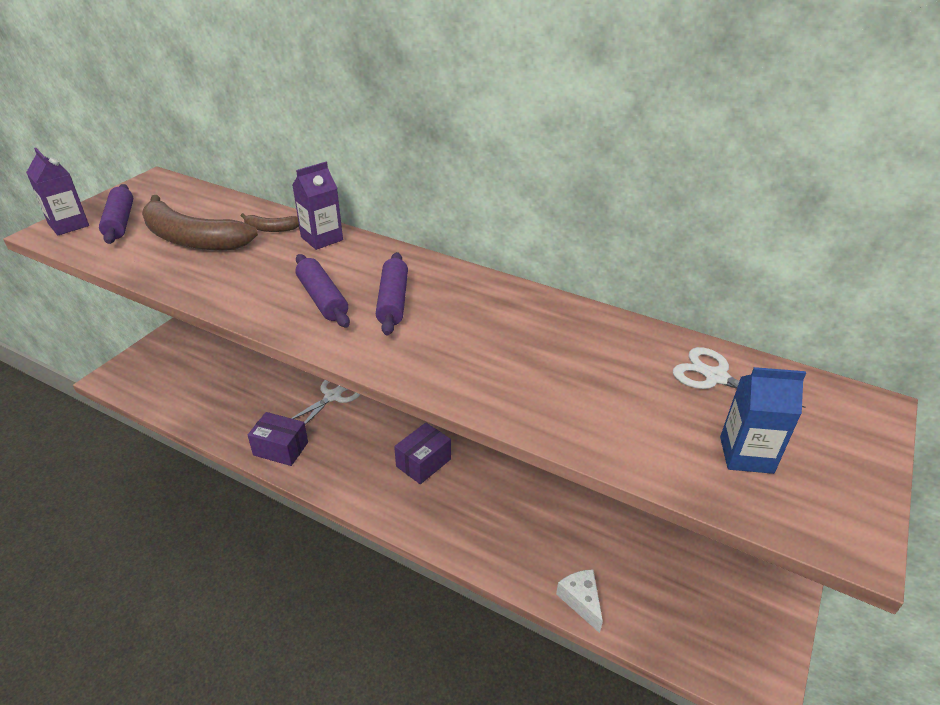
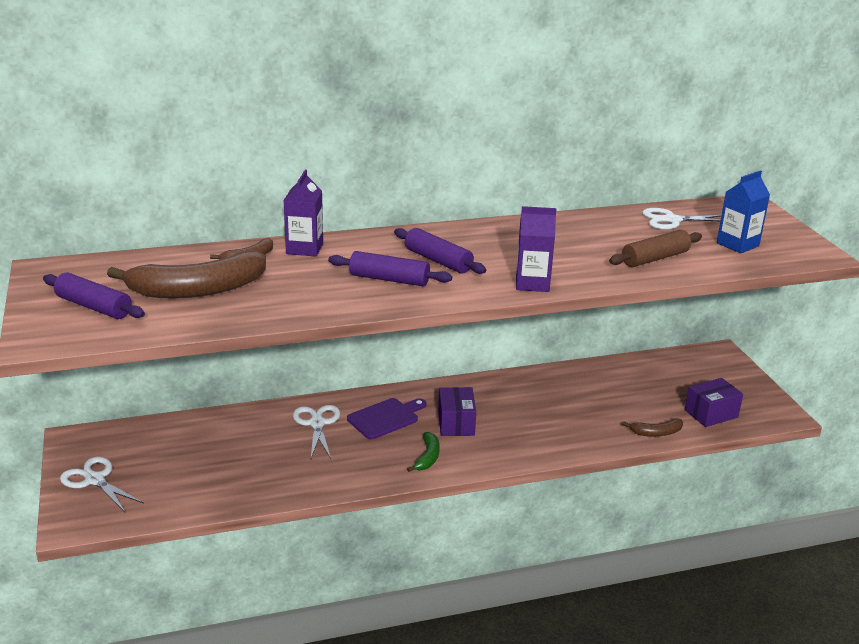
camera: 45 degrees left, 10 degrees down
purple carton [26,148,89,235] -> purple carton moved to [516,206,557,292]
purple box [248,412,308,466] -> purple box moved to [685,378,743,427]
white cheese [556,569,603,633] -> brown banana [623,418,683,437]
none -> white scissors [60,457,144,512]
none -> purple cutting board [347,398,426,439]
none -> green banana [407,432,440,472]
none -> brown rolling pin [609,230,702,267]

